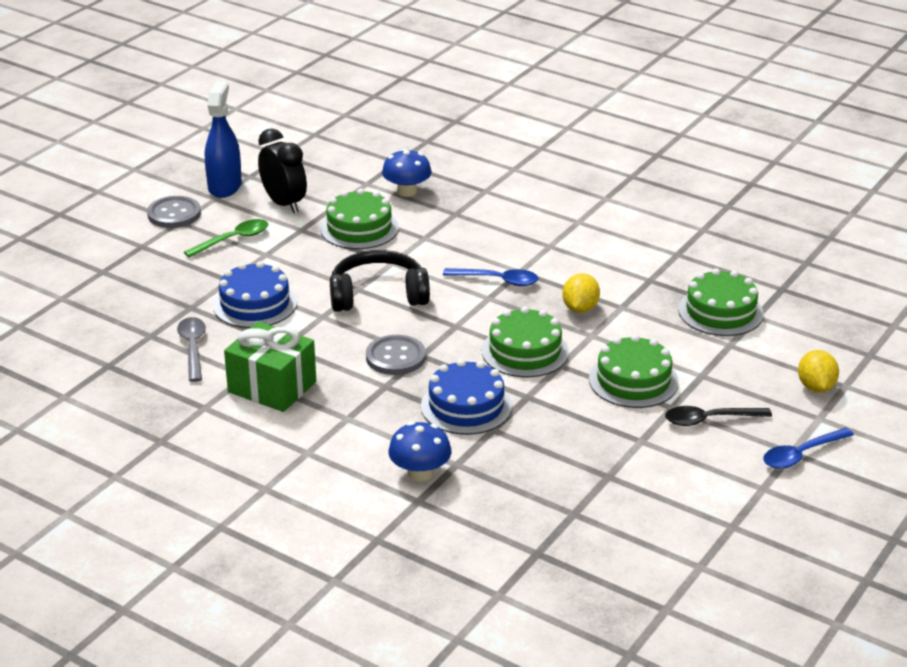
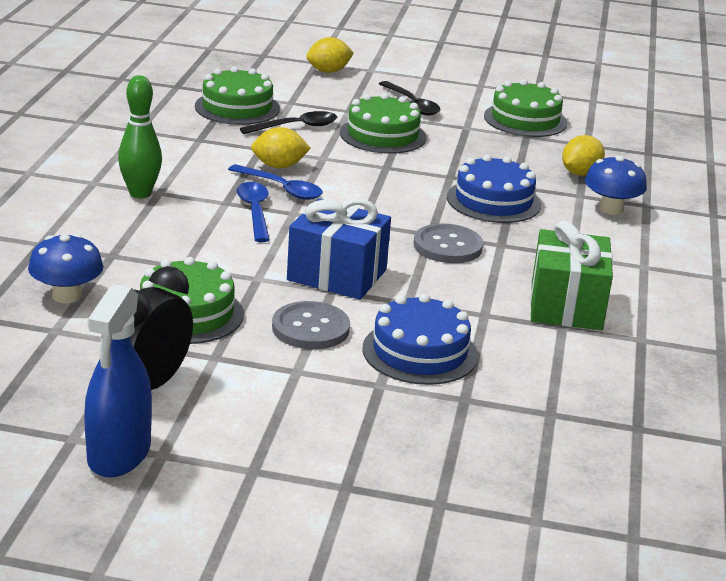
camera: 115 degrees left, 5 degrees down
grey button [147,196,201,228] -> grey button moved to [272,301,350,349]
grey spoon [177,317,206,382] -> none
green spoon [184,219,268,258] -> none
blue spray bottle [205,81,242,198] -> blue spray bottle turned 60 degrees counterclockwise [84,284,152,477]
black headphones [330,250,430,312] -> blue gift [287,199,391,300]
green cake [482,306,569,377] -> green cake moved to [484,79,567,137]
blue spoon [763,427,854,469] -> blue spoon moved to [228,164,323,200]
none -> green bowling pin [118,75,162,198]
none -> black spoon [240,111,337,134]
none -> yellow lemon [562,135,605,176]

